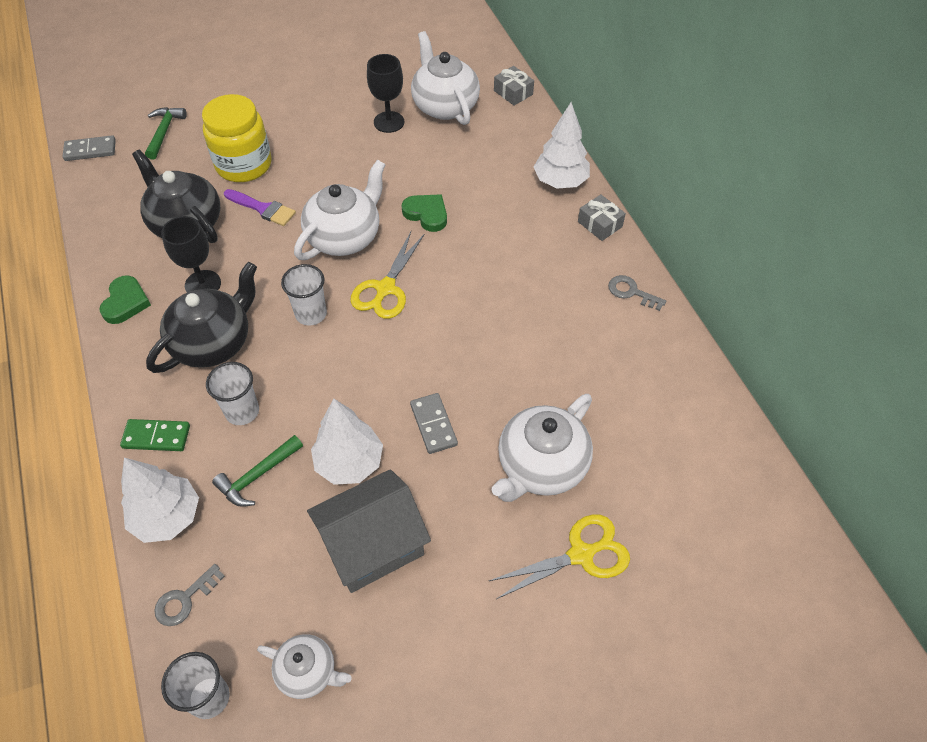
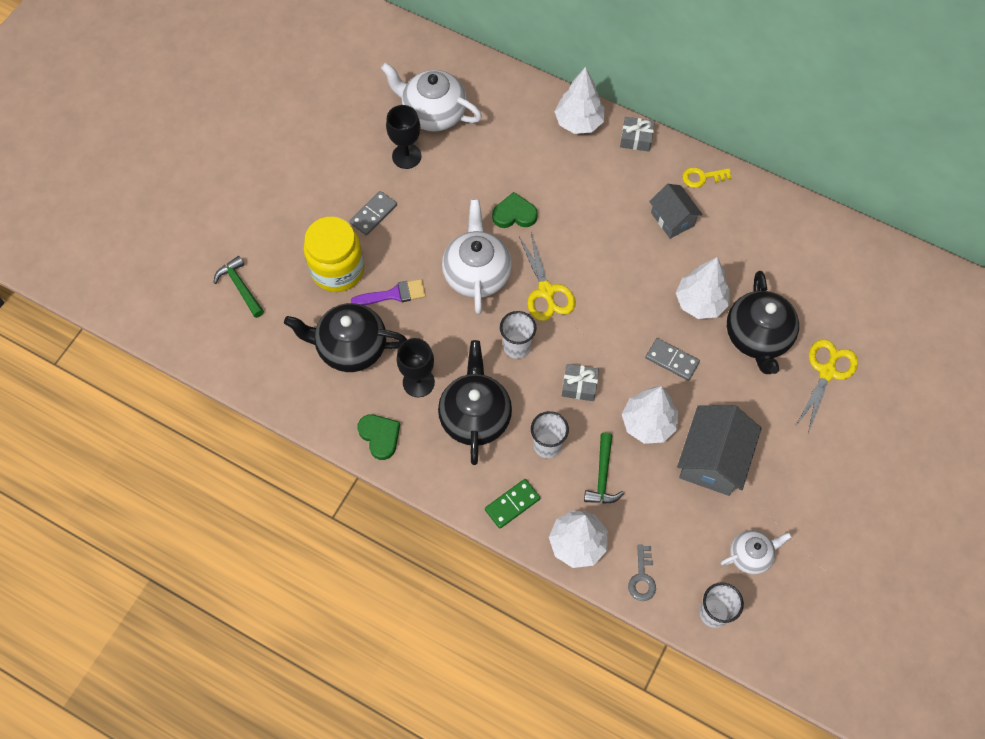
camera: 40 degrees left, 10 degrees up
grey domino [63,135,116,161] -> grey domino moved to [350,191,397,235]
white teapot [492,394,593,502] -> black teapot [727,271,799,374]
grey gift [494,66,534,105] -> grey gift moved to [562,364,599,401]
grey key [608,275,666,311] -> yellow key [682,167,732,188]
none -> grey house [649,184,703,239]
none -> white tree [676,257,729,319]

